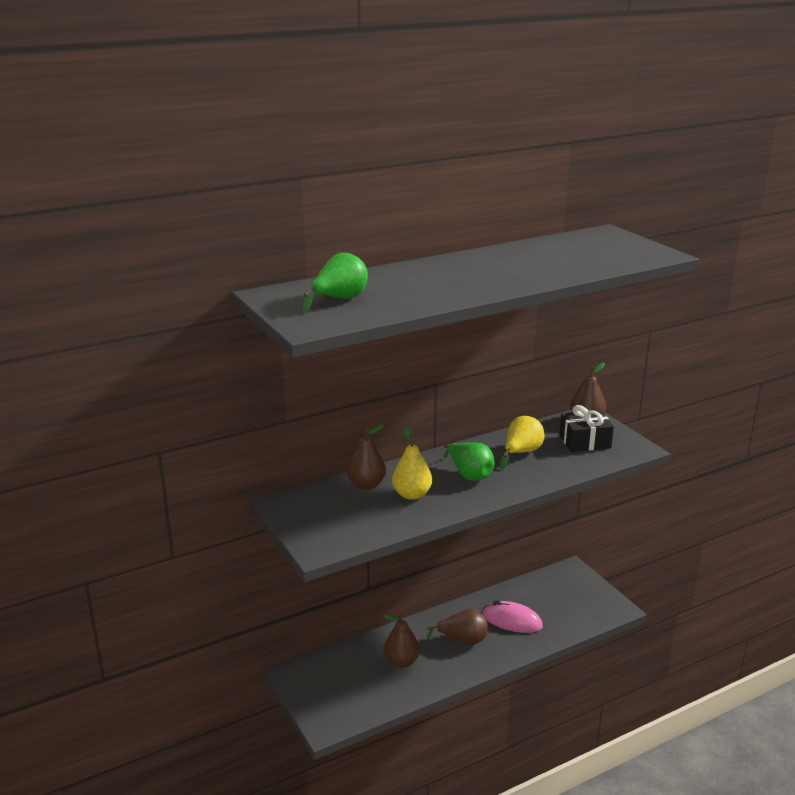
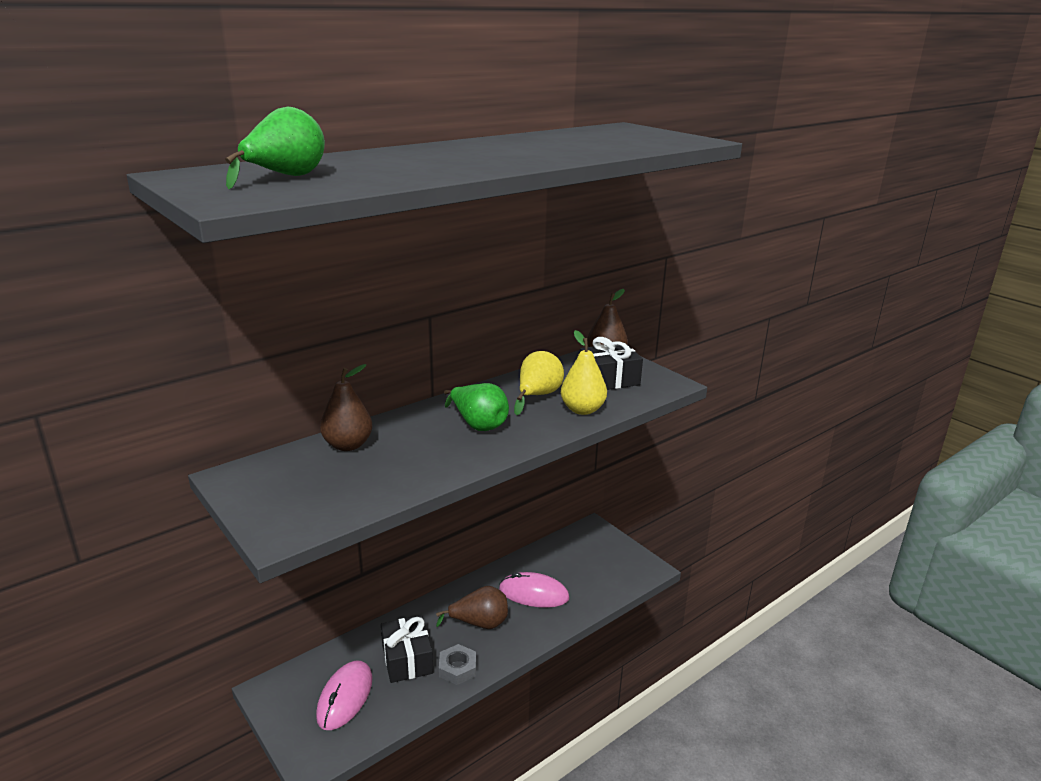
camera: 10 degrees left, 0 degrees up
brown pear [383,613,420,668] -> black gift [381,615,433,683]
yellow pear [392,427,432,500] -> yellow pear moved to [561,330,607,415]
none -> pink mouse [316,661,372,730]
none -> grey nut [439,644,476,685]

